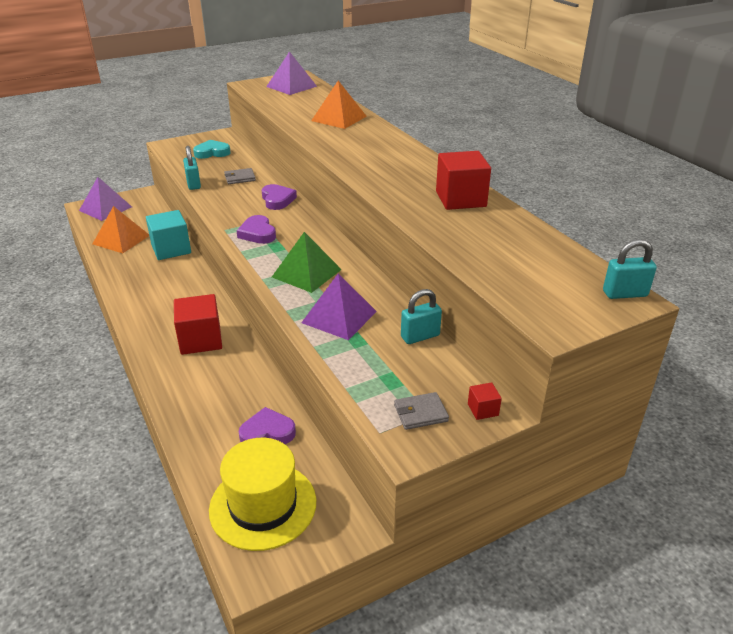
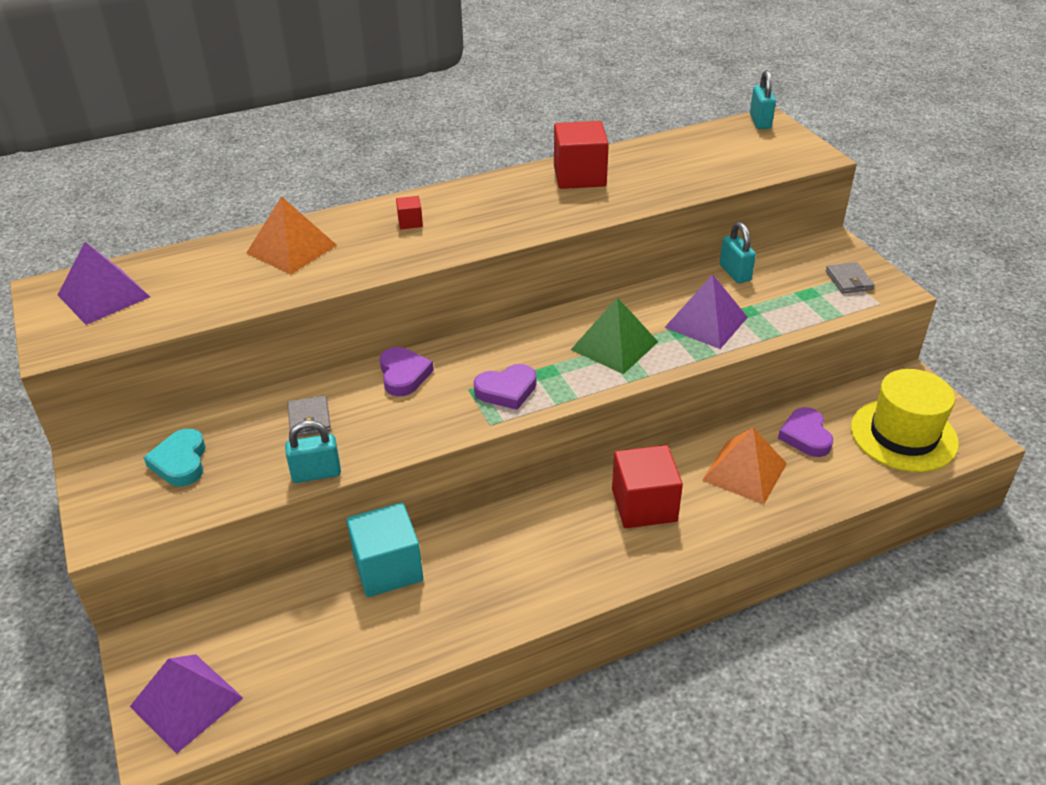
camera: 85 degrees left, 5 degrees up
orange pyramid [93,206,149,253] -> orange pyramid moved to [702,428,787,505]
purple heart [262,184,297,210] -> purple heart turned 90 degrees clockwise [380,347,434,396]
red cube [468,382,502,420] -> red cube moved to [396,196,423,229]

